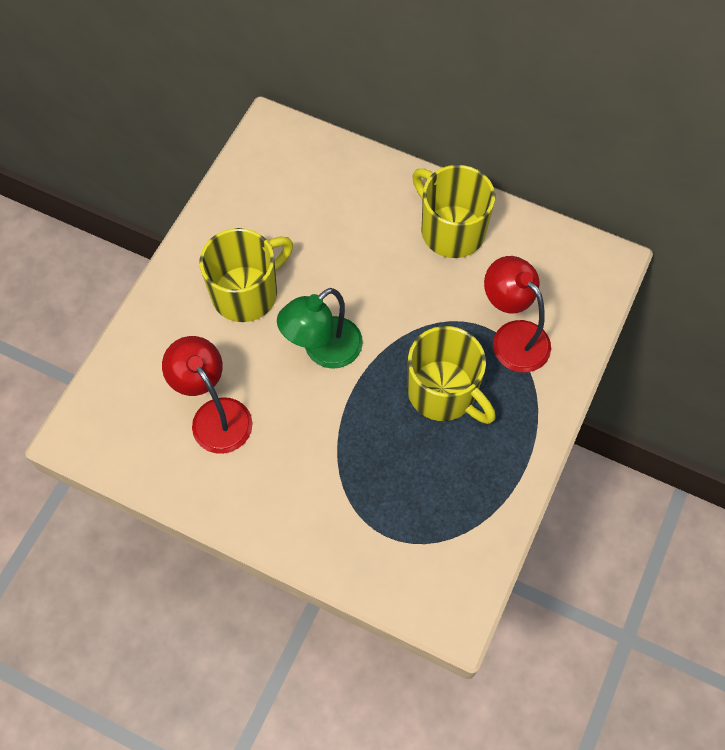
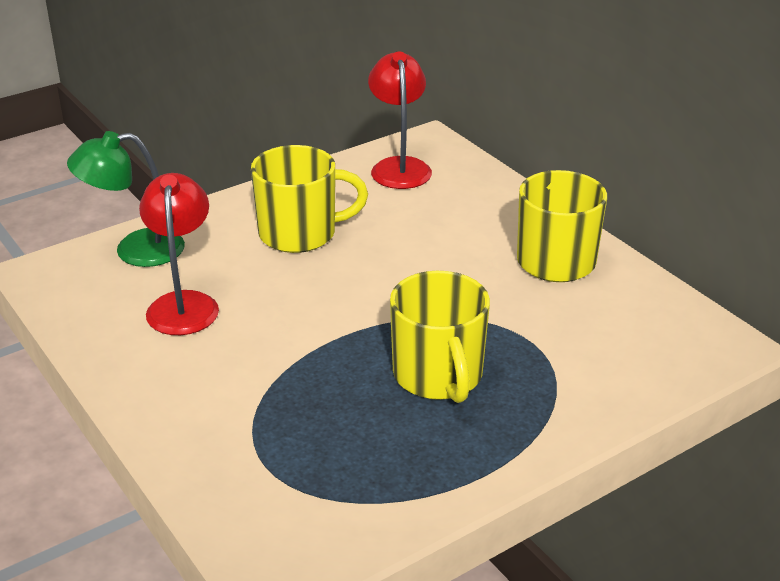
camera: 30 degrees right, 30 degrees down
green lamp [277,288,363,369] -> green lamp moved to [67,131,185,267]
red lamp [484,256,551,372] -> red lamp moved to [368,52,432,189]

